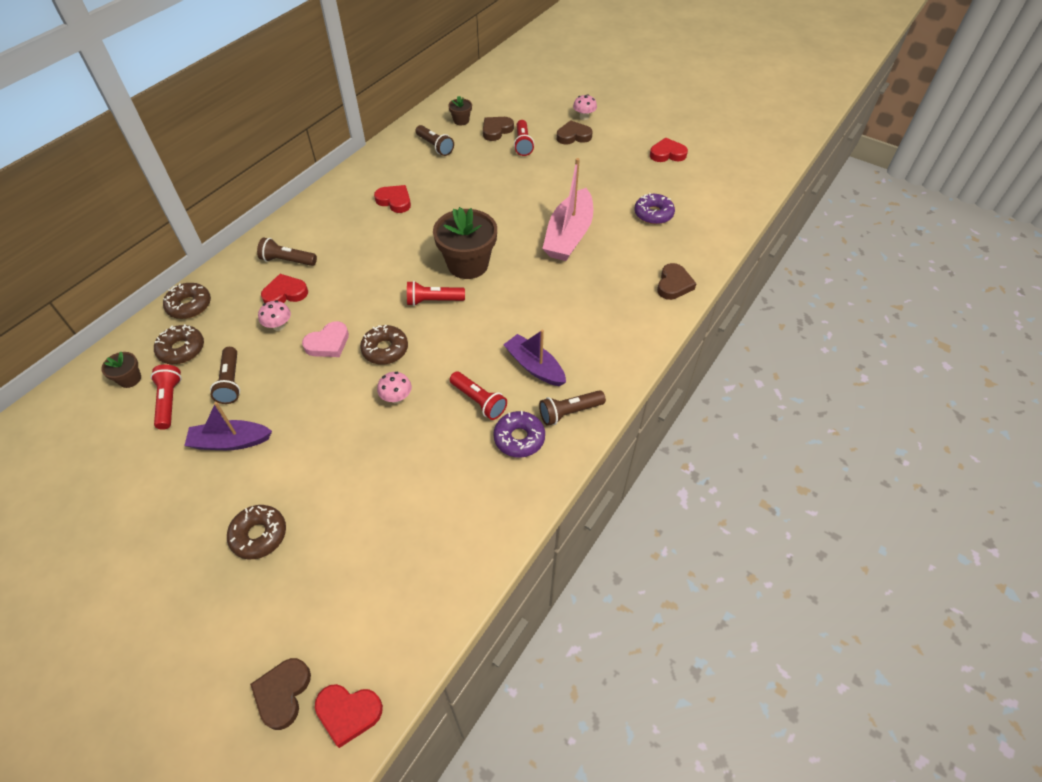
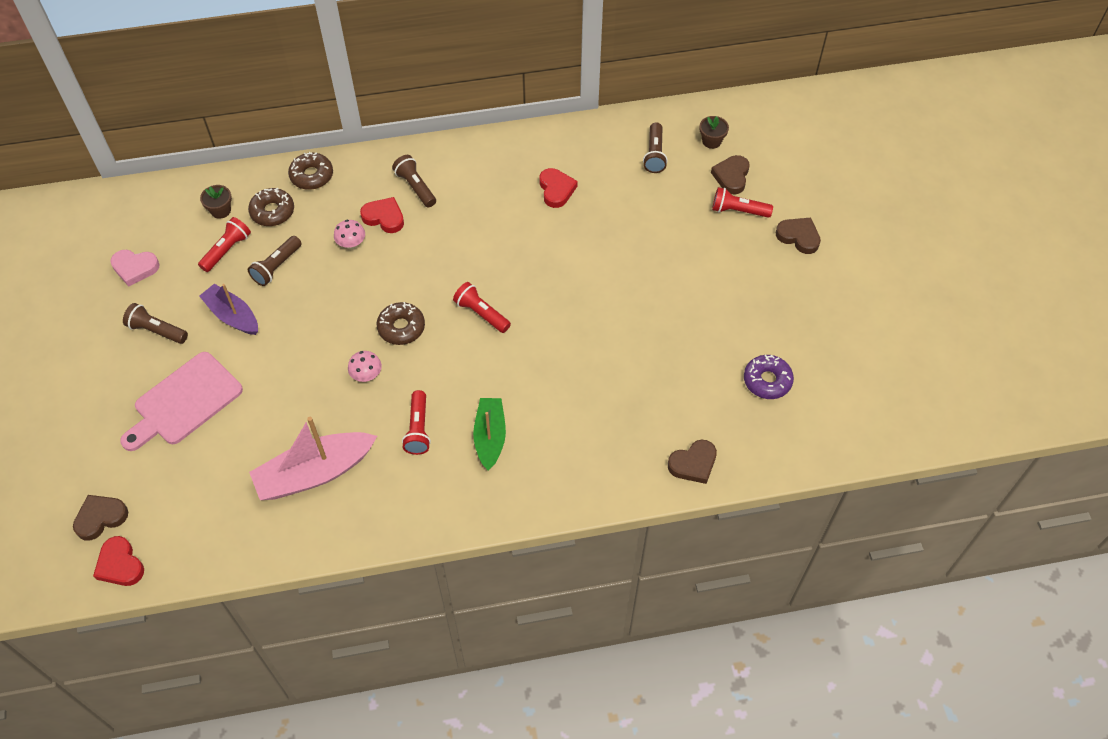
camera: 45 degrees right, 5 degrees up
brown donut [227,505,286,559] -> pink cutting board [120,352,243,451]
pink heart [302,321,349,357] -> pink heart moved to [111,250,160,287]
brown flower pot [433,207,497,279] -> none
brown heart [483,117,514,141] -> brown heart turned 75 degrees counterclockwise [711,155,750,194]
purple donut [493,411,545,458] -> none
purple boat [503,329,566,386] -> green boat [473,398,506,471]
red flashlight [514,120,534,156] -> red flashlight turned 60 degrees clockwise [712,187,773,218]
brown flashlight [539,390,606,426] -> brown flashlight moved to [123,303,188,344]
pink boat [542,158,593,261] -> pink boat moved to [249,417,377,500]
pink mushroom [573,94,597,120] -> none
red heart [650,138,688,162] -> none

